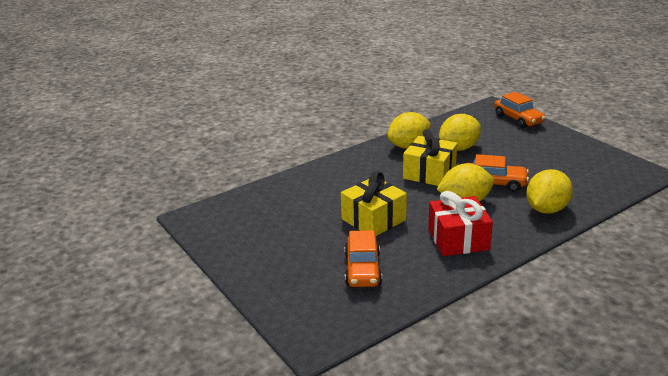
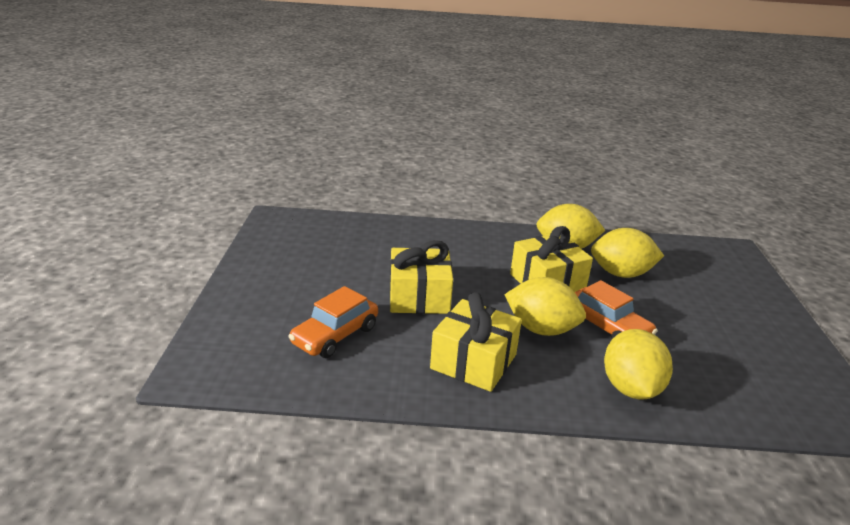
camera: 35 degrees right, 0 degrees up
red gift [428,191,493,256] -> yellow gift [430,292,522,392]
orange car [495,92,546,128] -> none
yellow lemon [526,169,573,214] -> yellow lemon turned 75 degrees counterclockwise [604,329,673,400]

